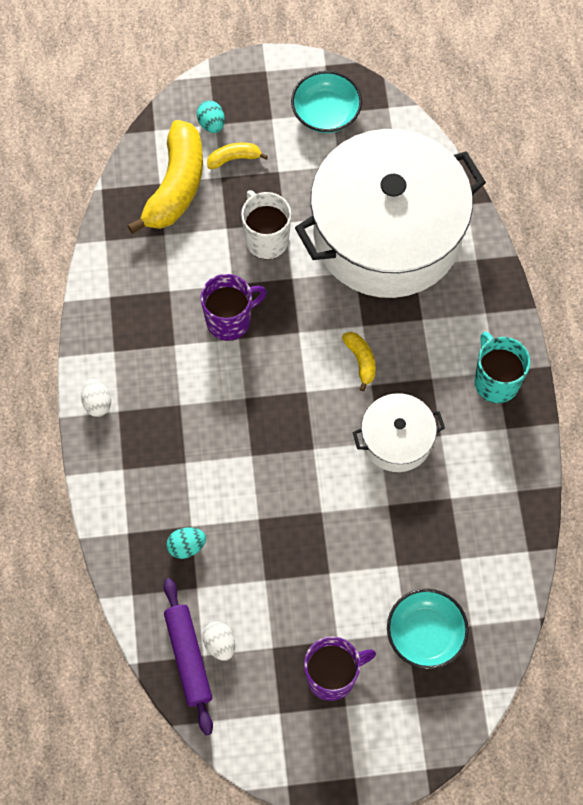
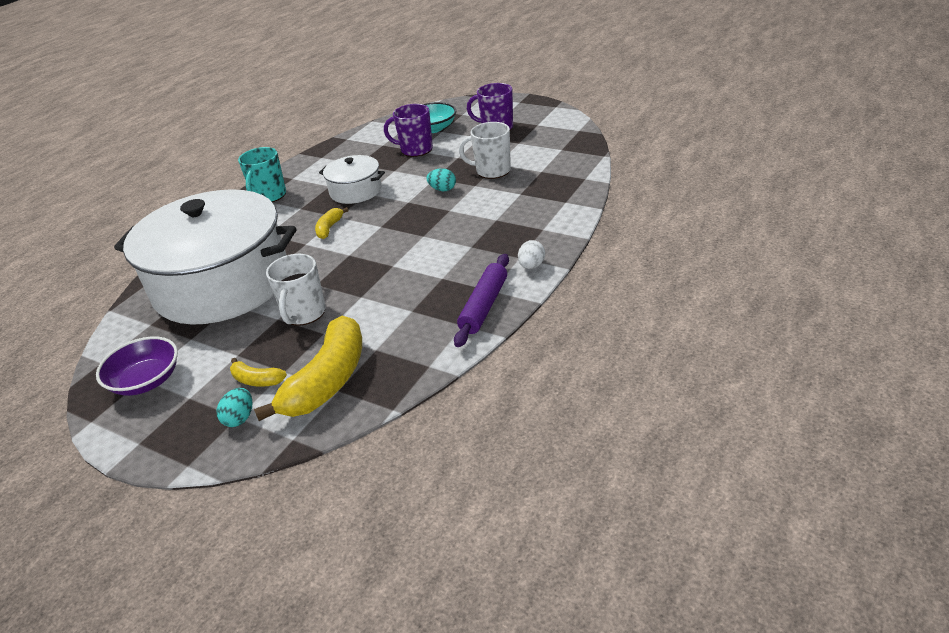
camera: 140 degrees left, 30 degrees down
yellow banana [127,120,203,234] -> yellow banana turned 150 degrees clockwise [254,316,362,421]
purple rolling pin [163,578,213,735] -> purple rolling pin moved to [454,254,509,347]
turquoise egg [167,527,206,559] -> turquoise egg moved to [426,168,456,191]
purple mug [200,274,267,341] -> purple mug moved to [384,104,433,157]
white egg [202,621,235,661] -> none
turquoise bowl [291,71,362,133] -> purple bowl [96,336,178,396]
none -> white mug [459,122,511,179]

